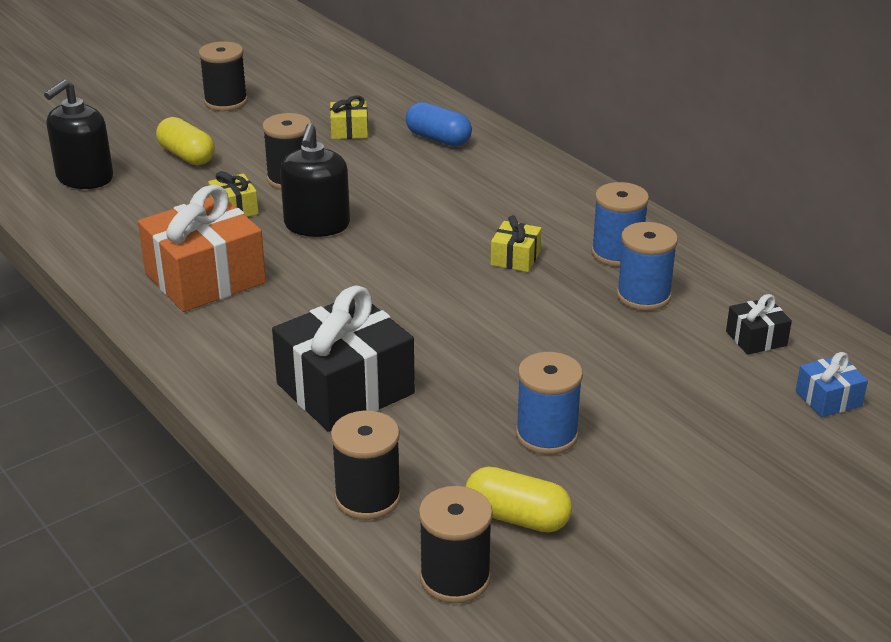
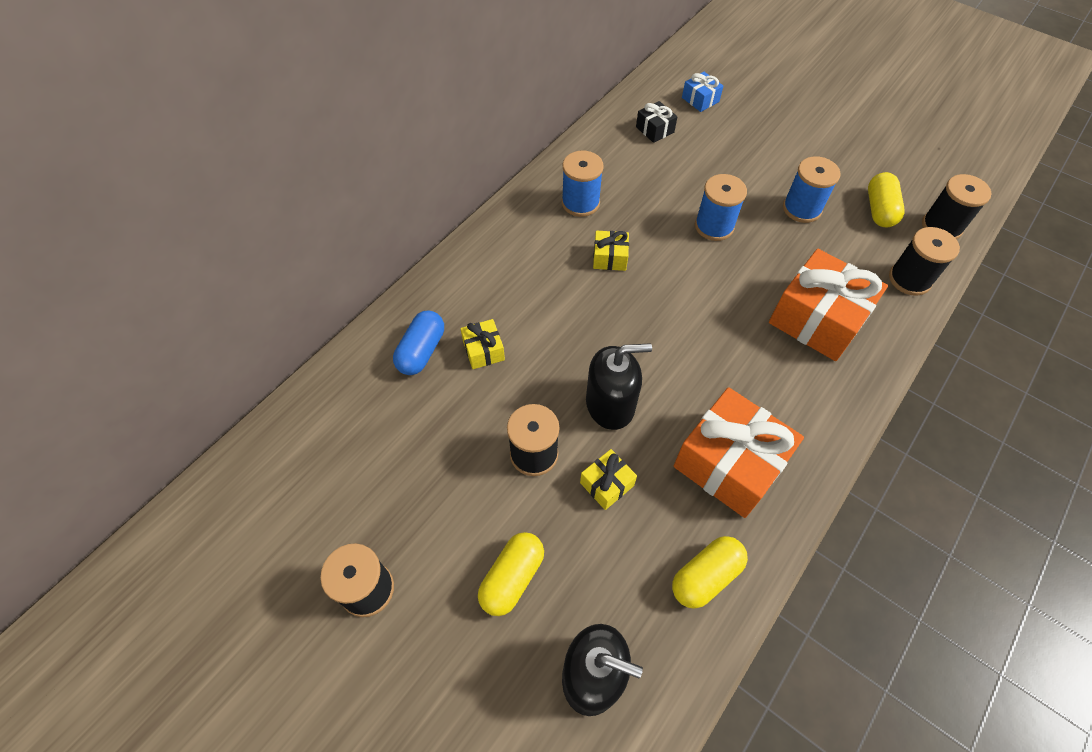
camera: 105 degrees left, 25 degrees up
black gift [272,286,415,432] -> orange gift [769,249,888,361]
yellow gift [330,95,368,139] -> yellow gift moved to [461,319,505,369]
blue spool [616,222,678,311] -> blue spool moved to [695,174,747,241]
none -> yellow capsule [672,536,748,609]

